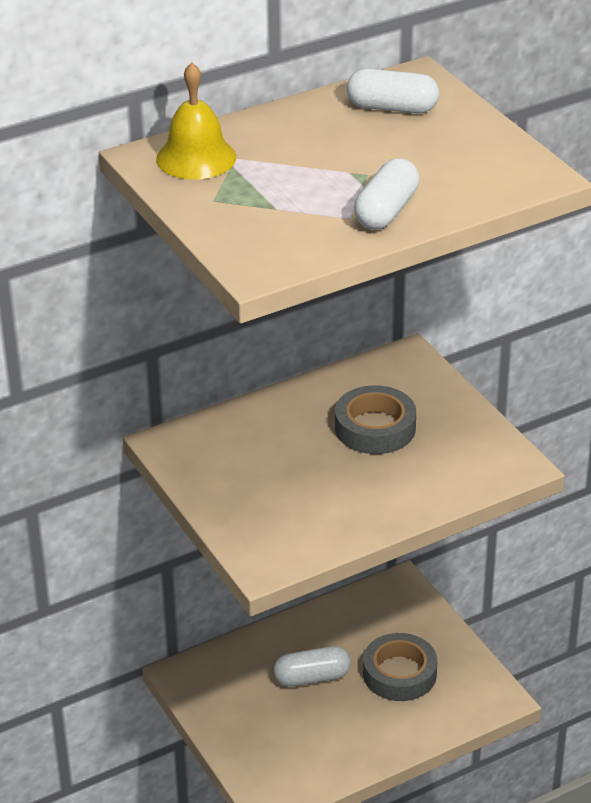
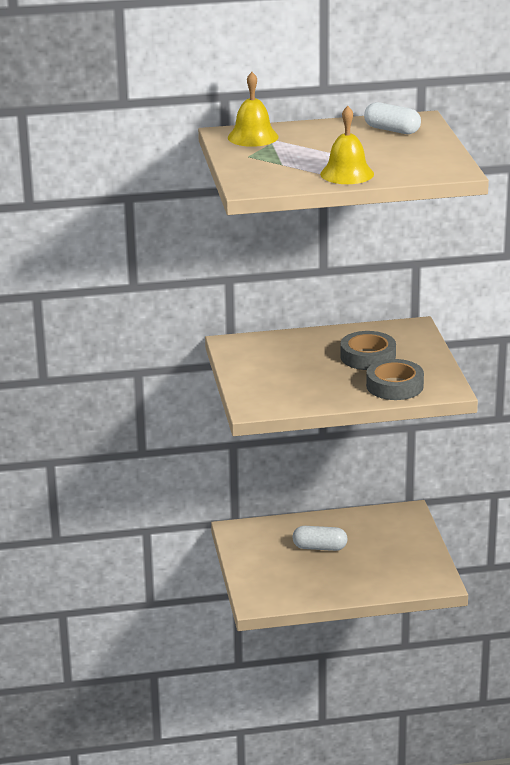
camera: 20 degrees right, 10 degrees down
white capsule [354,158,420,230] -> yellow bell [320,106,374,184]
grey tape [363,633,437,701] -> grey tape moved to [366,359,424,400]

